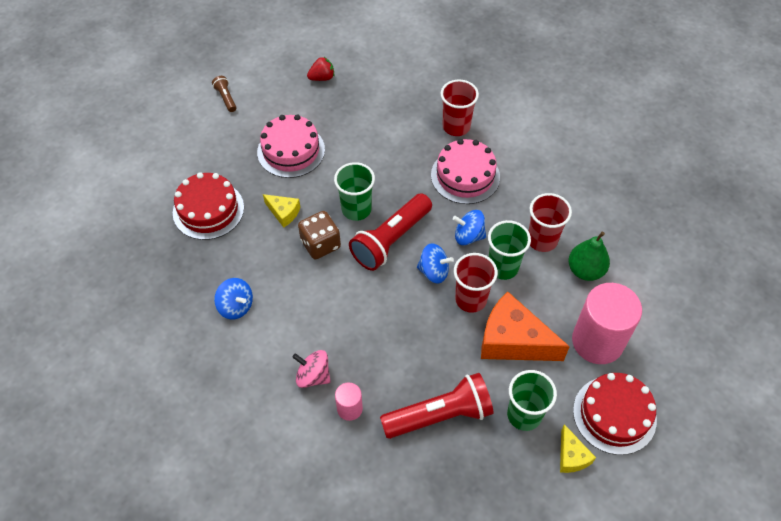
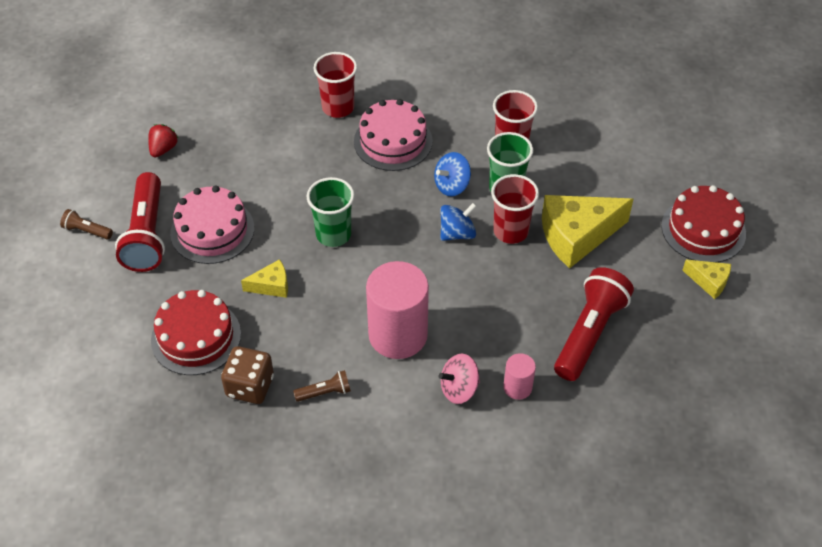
camera: 45 degrees left, 5 degrees down
blue spinning top [214,278,253,319] -> brown flashlight [293,370,351,402]
brown dice [298,211,341,259] -> brown dice moved to [221,346,274,404]
red flashlight [349,193,432,271] -> red flashlight moved to [115,172,165,272]
orange cheese [481,291,570,361] -> yellow cheese [542,195,633,268]
green cup [507,370,557,431] -> none
green pear [569,232,610,281] -> none
pink cylinder [572,283,642,364] -> pink cylinder moved to [366,261,429,359]

